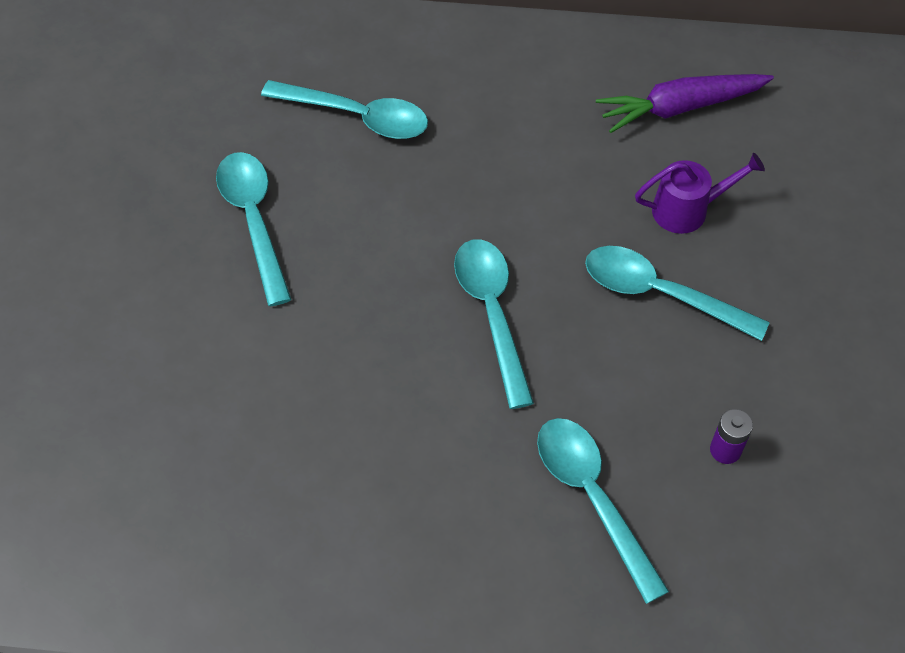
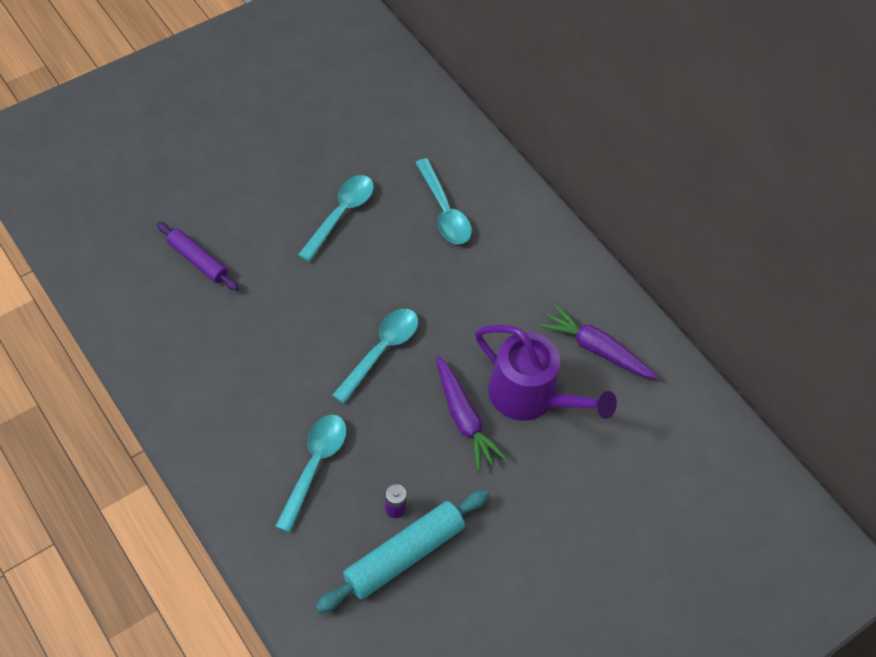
camera: 45 degrees right, 0 degrees up
turquoise spoon [585,246,770,341] -> purple carrot [436,356,507,471]
purple watering can [635,153,765,234] -> purple watering can [475,325,617,421], size x1.83
none -> purple rolling pin [157,222,238,291]
none -> turquoise rolling pin [315,489,489,613]

